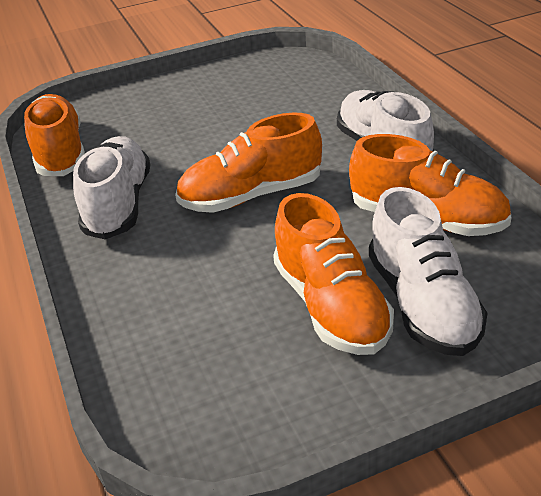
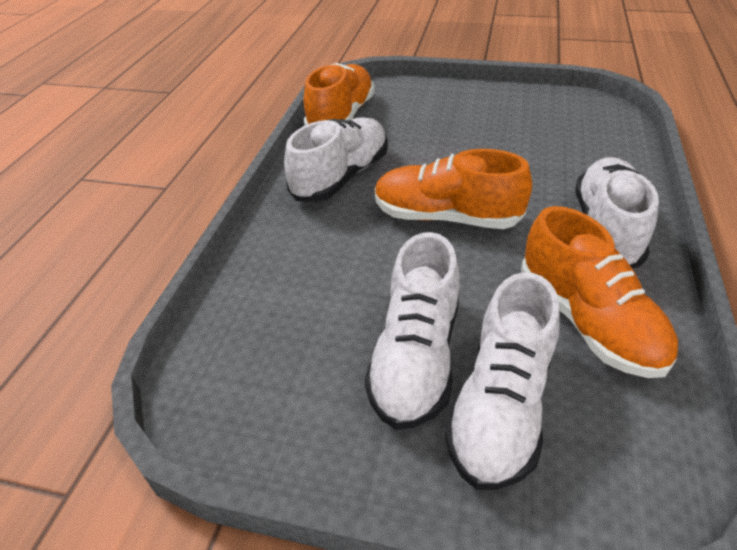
camera: 35 degrees right, 5 degrees up
orange shoe [273,193,394,355] -> white shoe [365,232,460,430]

